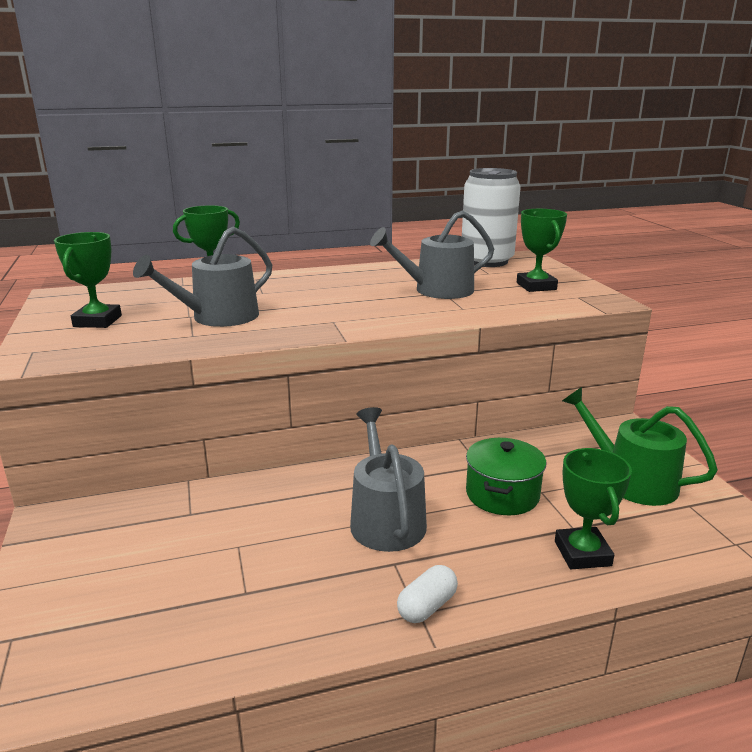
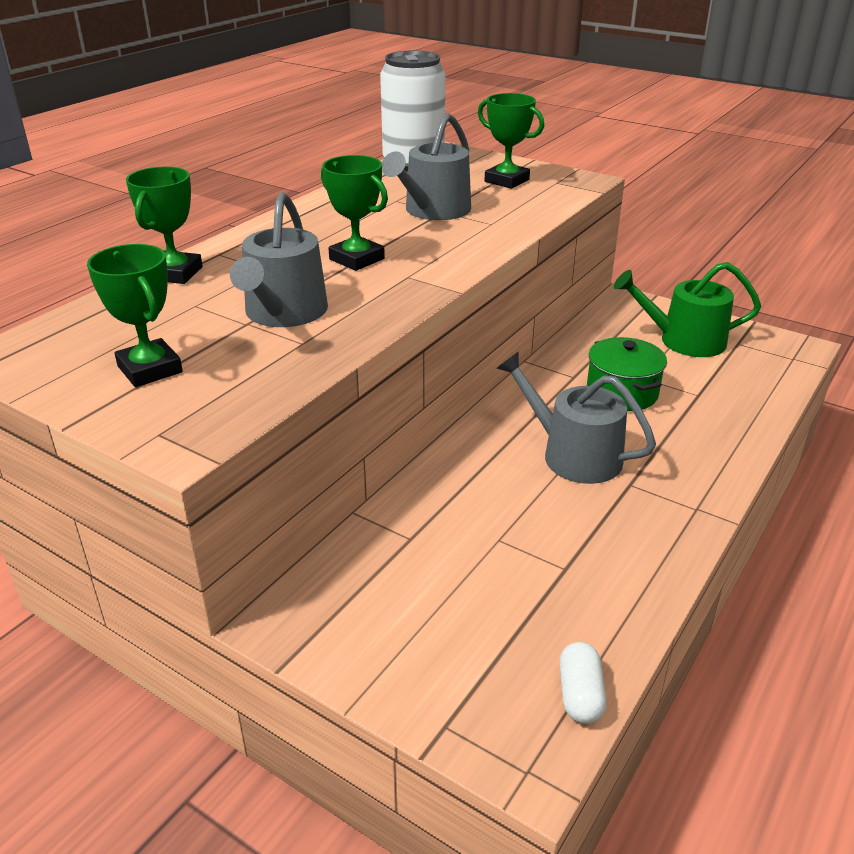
camera: 40 degrees left, 10 degrees up
white capsule [397,565,458,623] -> white capsule moved to [559,642,606,724]
green trophy [555,448,632,569] -> green trophy moved to [321,155,388,271]

